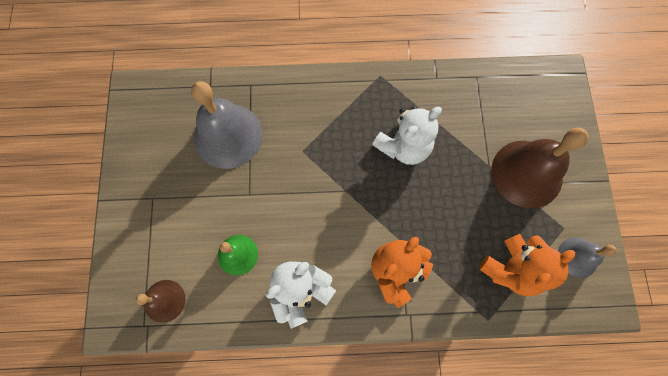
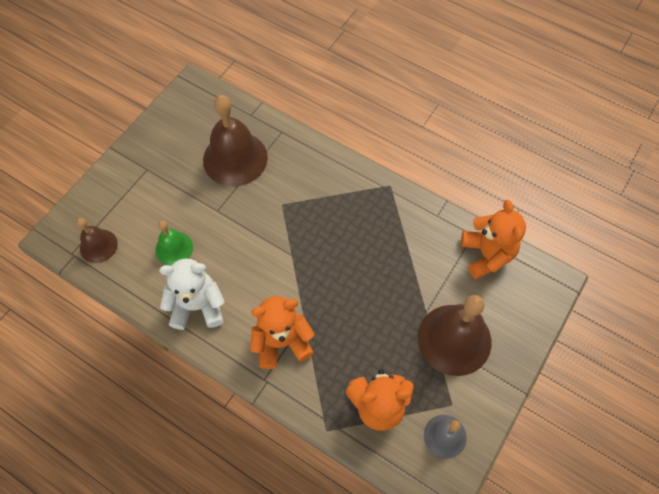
camera: 35 degrees right, 10 degrees down
grey bell [191,81,263,169] -> brown bell [203,95,268,187]
white teddy bear [372,107,442,165] -> none
none -> orange teddy bear [461,200,526,279]

